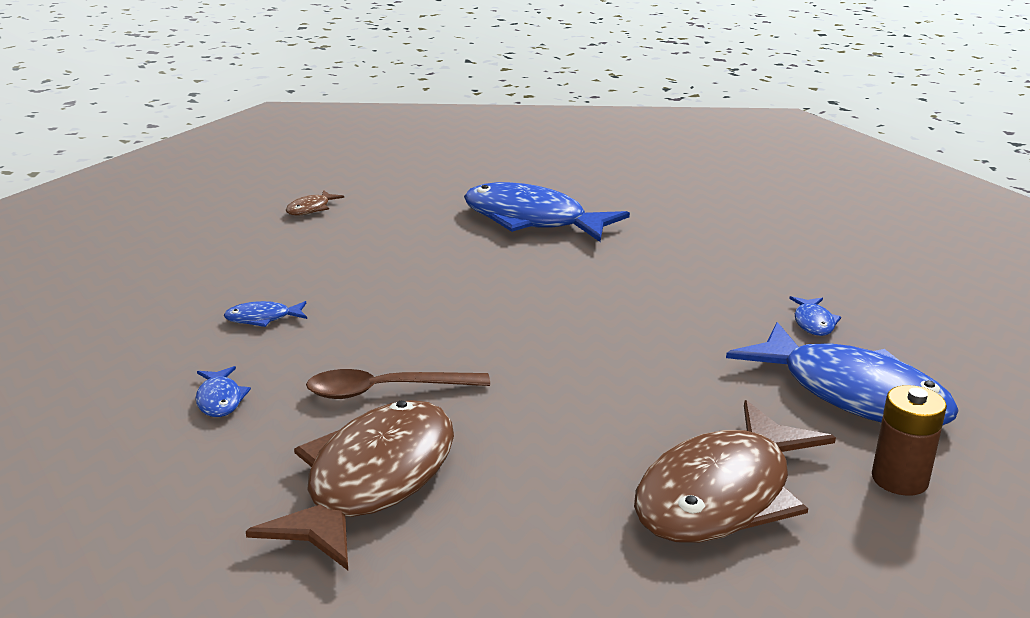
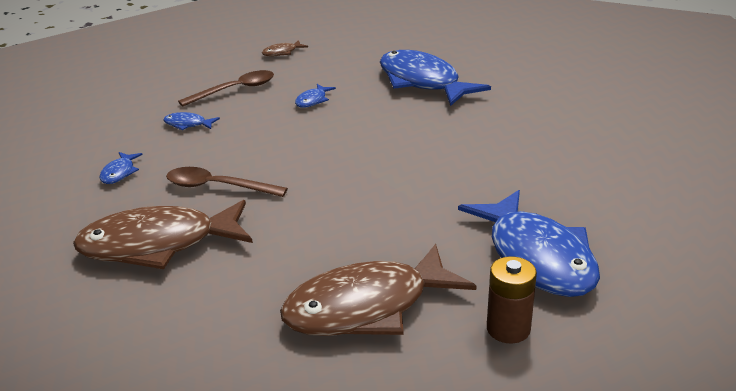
camera: 25 degrees right, 5 degrees up
brown fish [246,400,454,570] -> brown fish turned 150 degrees counterclockwise [73,200,253,269]
blue fish [789,296,841,336] -> blue fish moved to [295,84,336,108]
none -> brown spoon [178,70,274,106]

